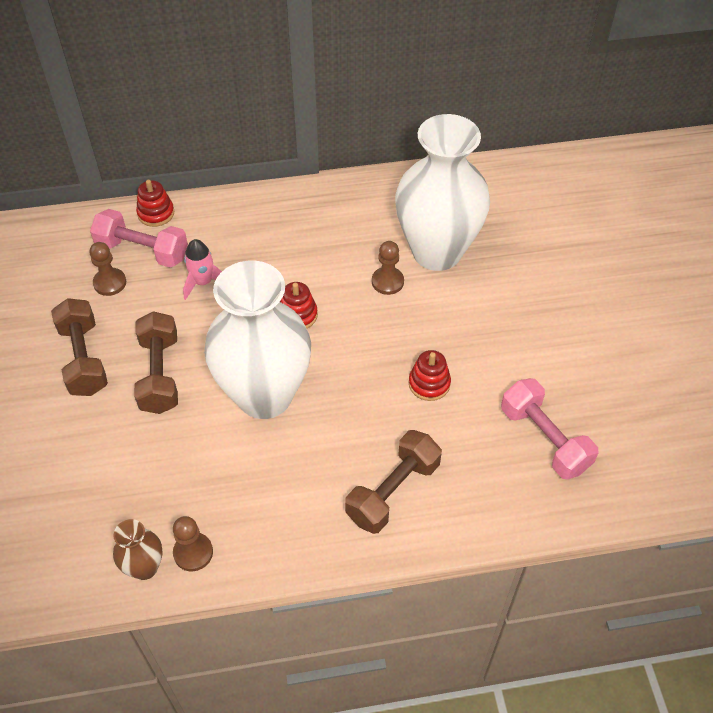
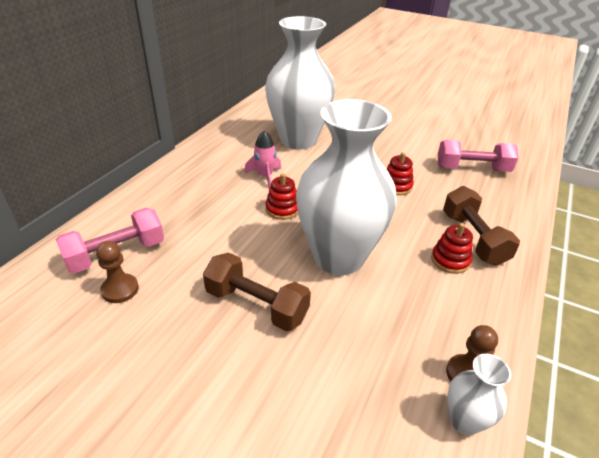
camera: 55 degrees left, 15 degrees down
brown dumbbell [51,298,108,396] -> none
brown vase [113,519,163,580] -> white vase [447,354,511,435]
red stacking toy [136,180,174,227] -> red stacking toy moved to [431,223,473,274]
pink rocket [183,239,222,300] -> pink rocket moved to [244,130,281,189]
brown pawn [372,241,404,295] -> none

